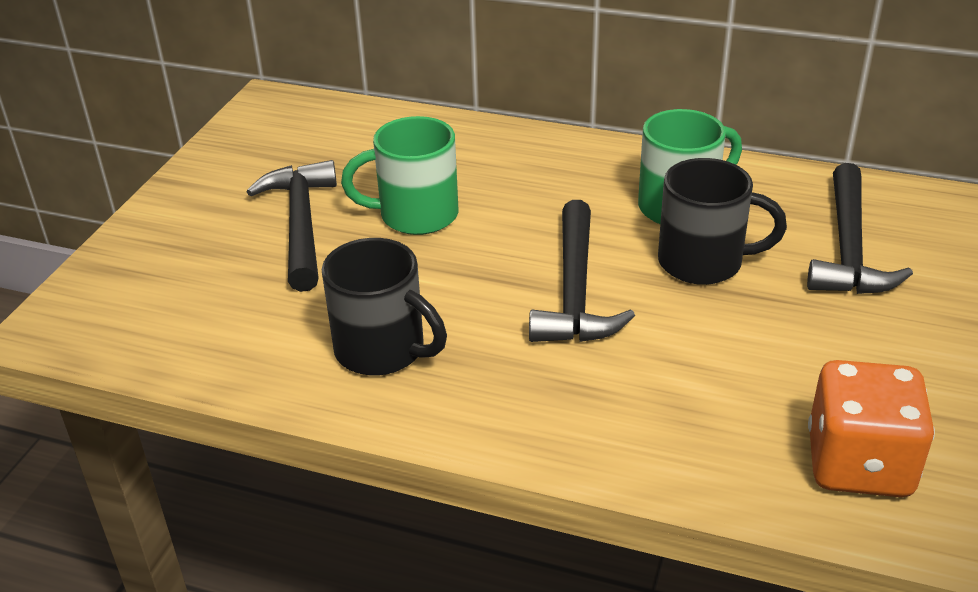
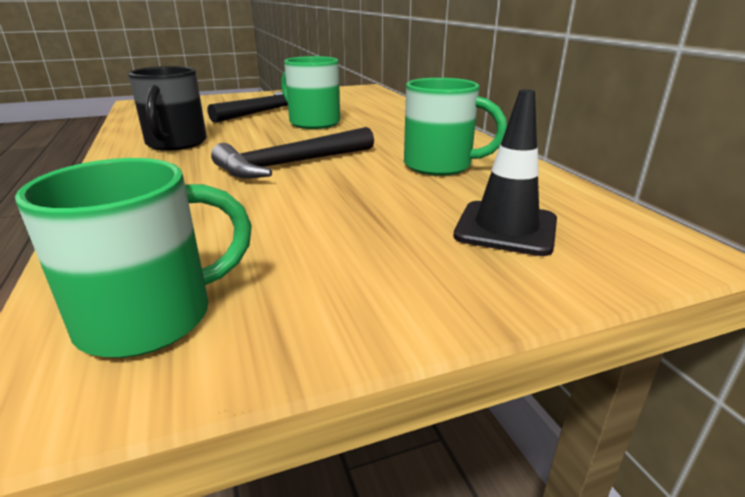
camera: 50 degrees right, 10 degrees down
black mug [658,158,787,285] -> none
black hammer [807,163,913,294] -> black traffic cone [453,89,557,256]
orange dice [808,360,935,497] -> green mug [15,158,252,358]

